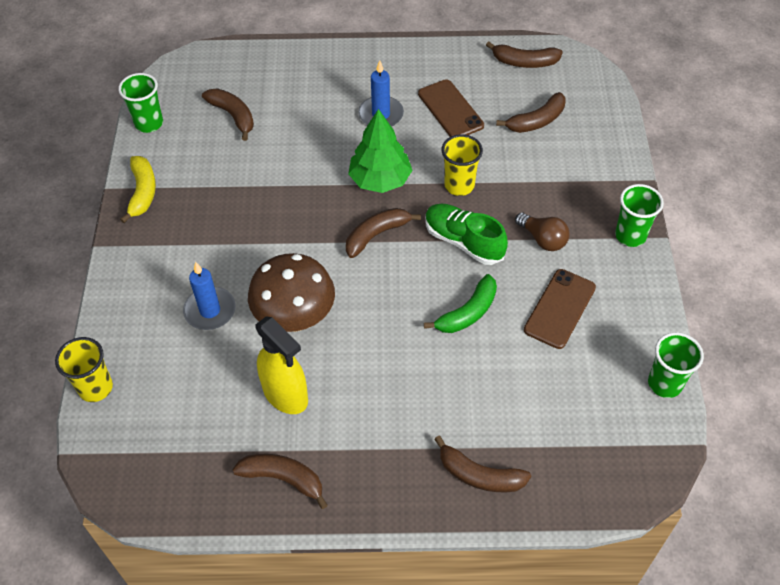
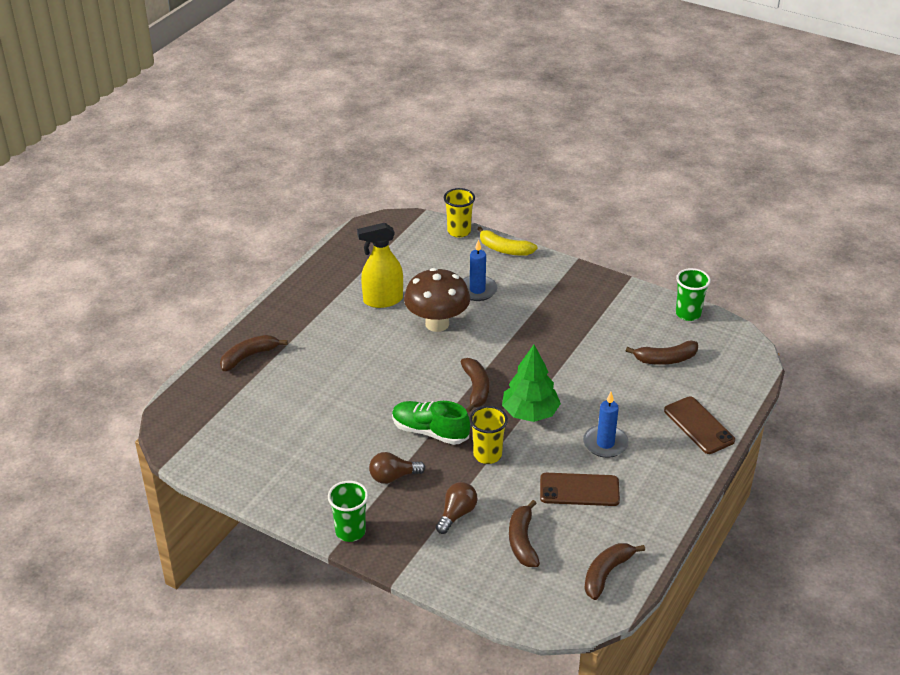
camera: 120 degrees right, 15 degrees down
yellow banana [120,156,156,223] -> yellow banana moved to [477,226,537,256]
brown banana [232,454,328,509] -> none
green banana [424,274,497,333] -> none
green shoe [425,203,508,265] -> green shoe turned 135 degrees counterclockwise [392,401,470,445]
brown phone [524,269,596,349] -> brown phone moved to [664,396,735,454]
green cup [648,332,704,398] -> none
none -> brown light bulb [436,482,478,534]

